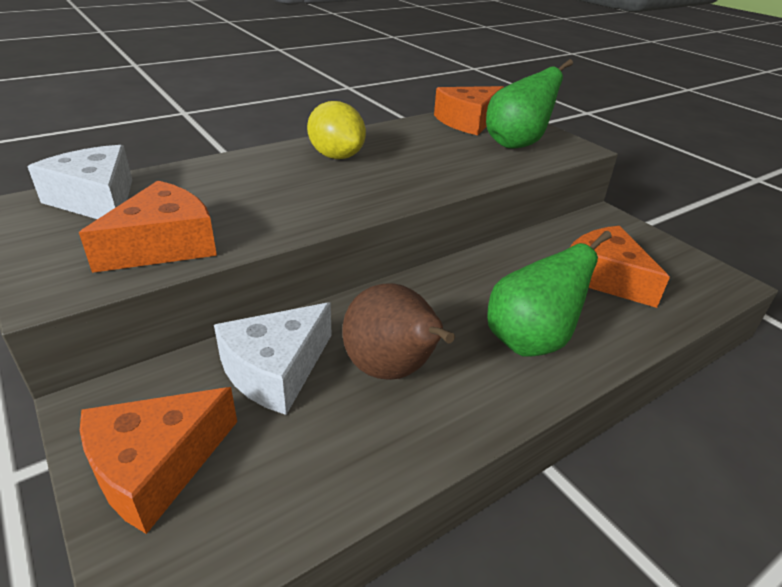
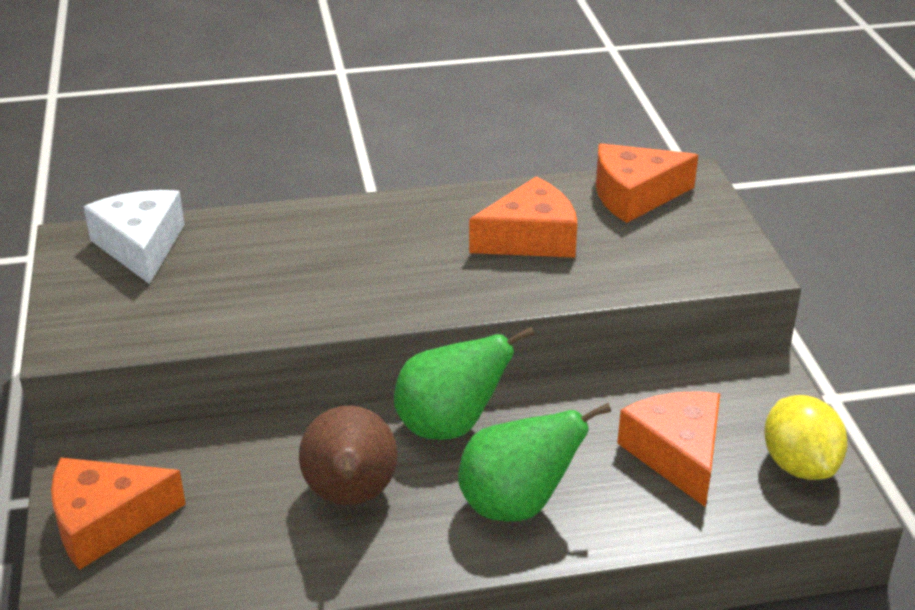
camera: 25 degrees right, 0 degrees up
orange cheese [79,181,217,273] -> orange cheese moved to [469,176,578,258]
white cheese [214,302,331,415] -> none
yellow lemon [307,101,366,159] -> yellow lemon moved to [764,395,848,480]
green pear [486,59,573,149] -> green pear moved to [394,327,535,440]

